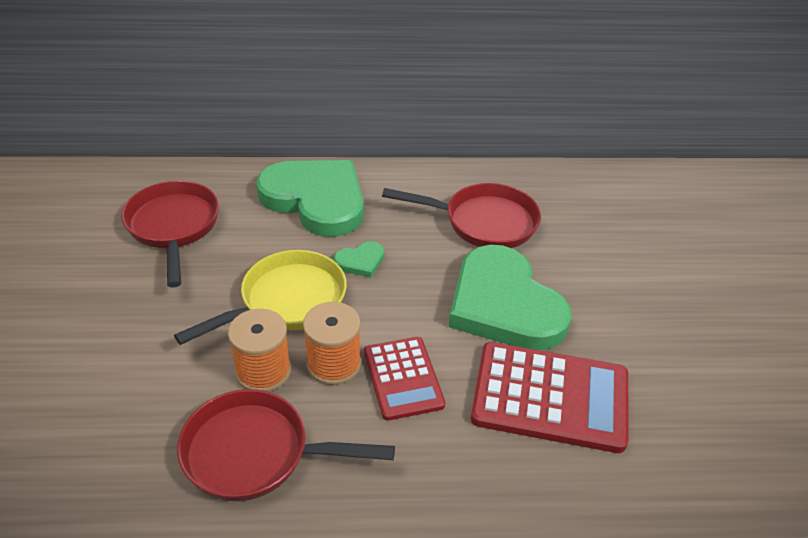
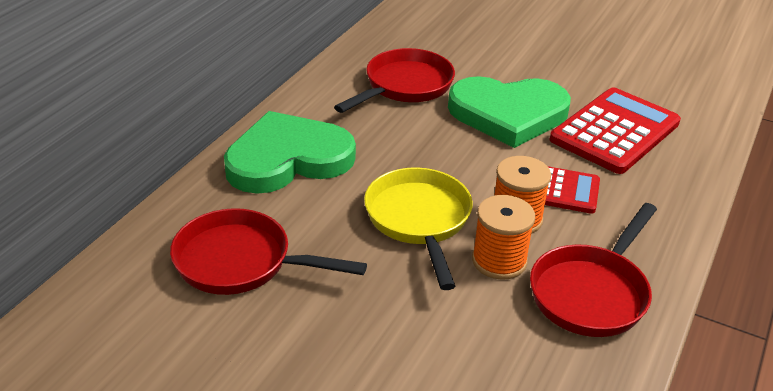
camera: 60 degrees left, 5 degrees down
green heart [334,241,384,278] -> none

